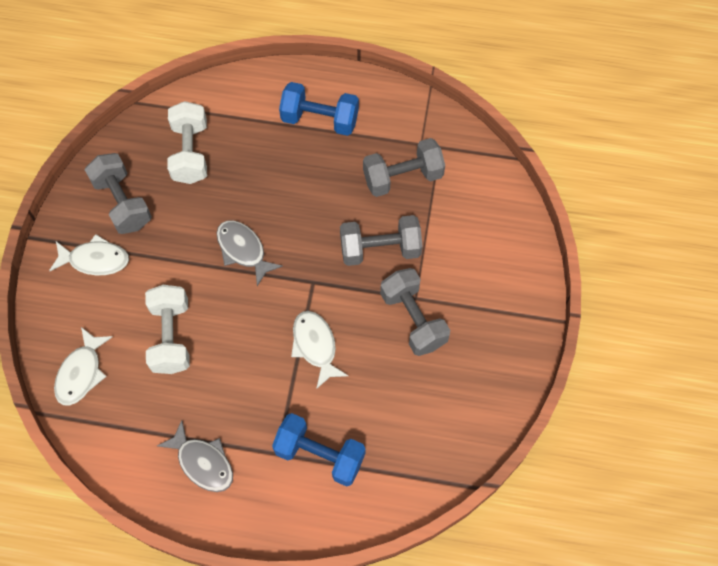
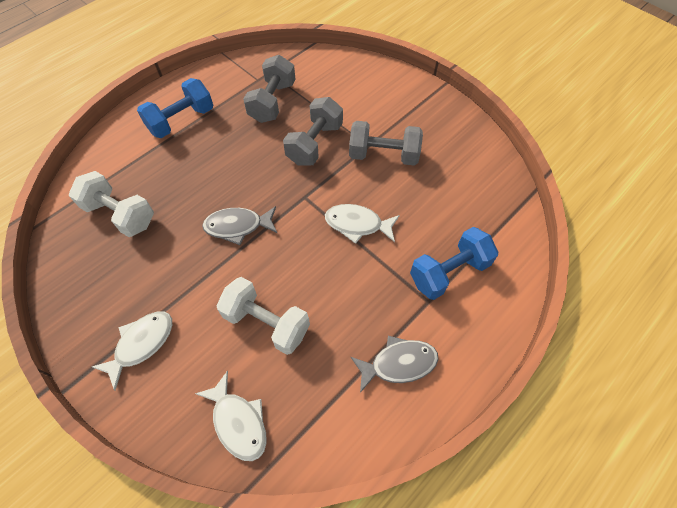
camera: 55 degrees left, 5 degrees down
grey dumbbell [85,153,152,234] -> none

